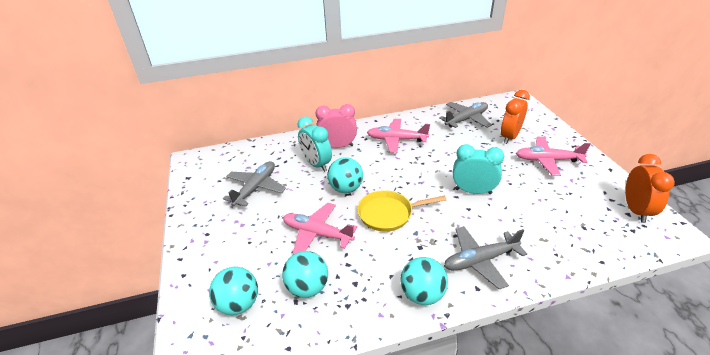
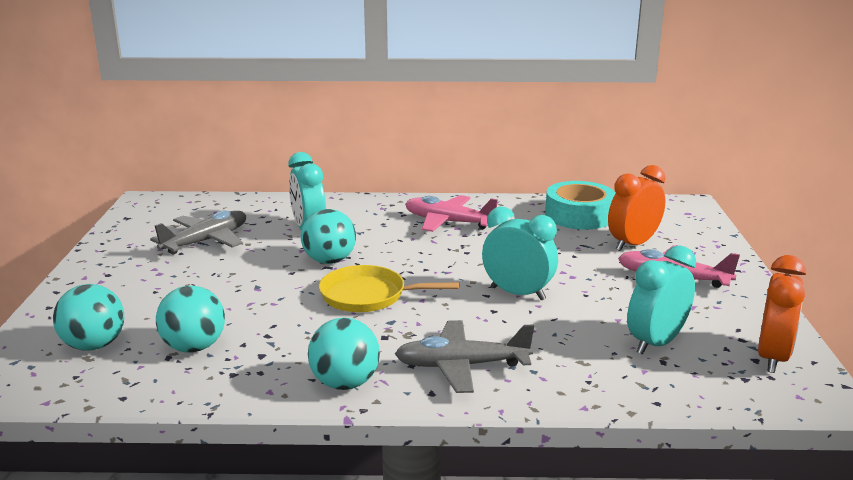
camera: 15 degrees right, 15 degrees down
pink plane [283,203,357,254] -> none
pink clock [316,104,357,148] -> none
grey plane [439,102,492,128] -> turquoise tape [545,181,616,229]
none -> turquoise clock [627,245,696,355]

